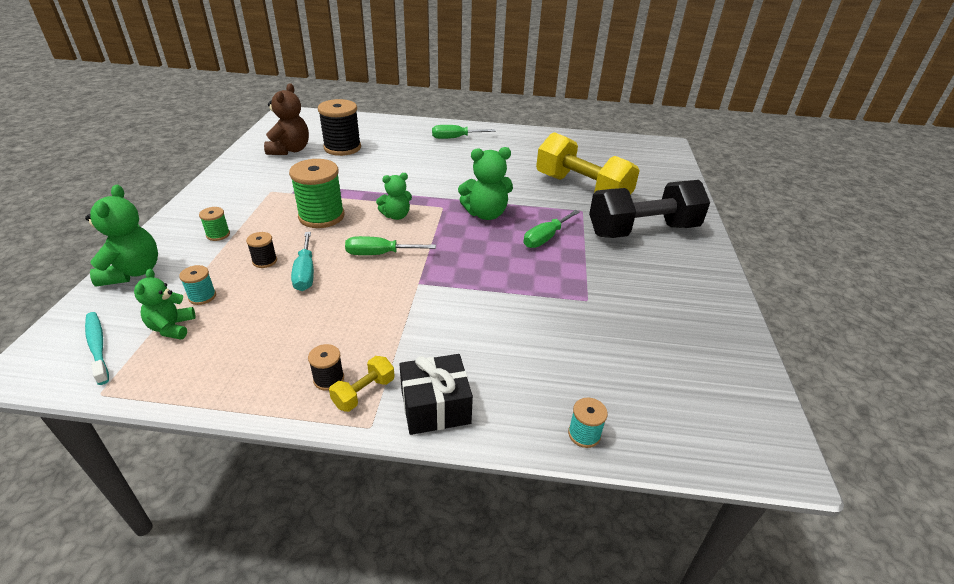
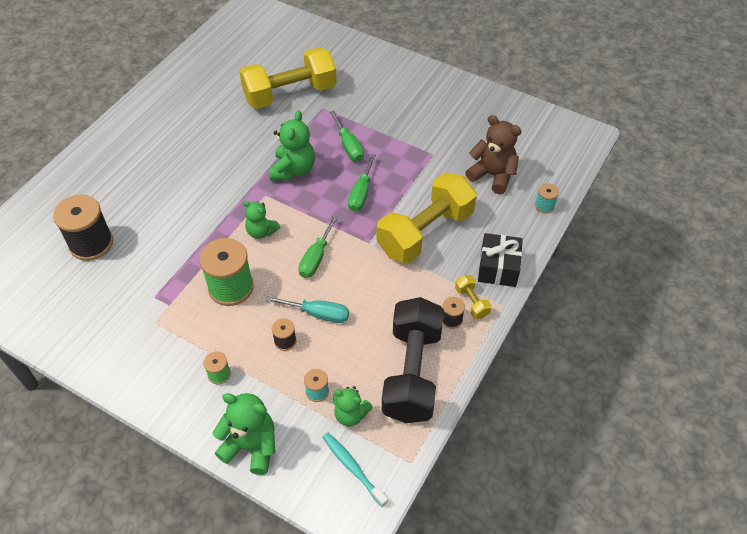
camera: 65 degrees left, 15 degrees up
turquoise toothbrush [85,312,109,385] -> turquoise toothbrush turned 60 degrees clockwise [322,433,388,507]
brown teddy bear [264,83,309,155] -> brown teddy bear moved to [465,115,521,194]
green teddy bear [376,173,412,220] -> green teddy bear turned 120 degrees clockwise [243,200,280,239]
green screwdriver [432,125,495,139] -> green screwdriver moved to [348,154,376,212]
black dumbbell [589,180,710,238] -> black dumbbell moved to [382,297,444,423]
none -> yellow dumbbell [377,172,477,263]

